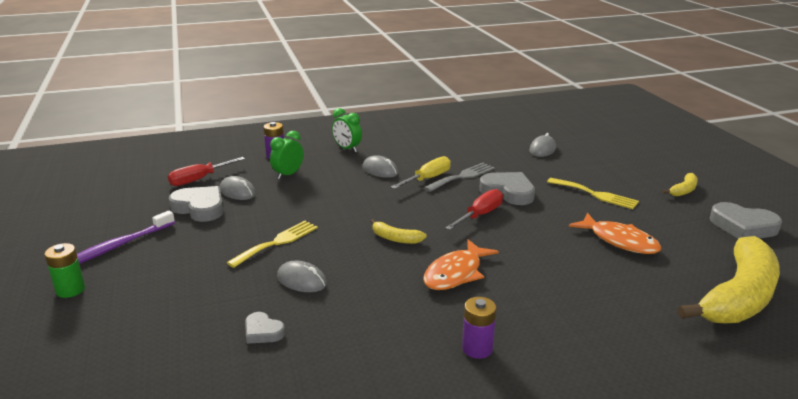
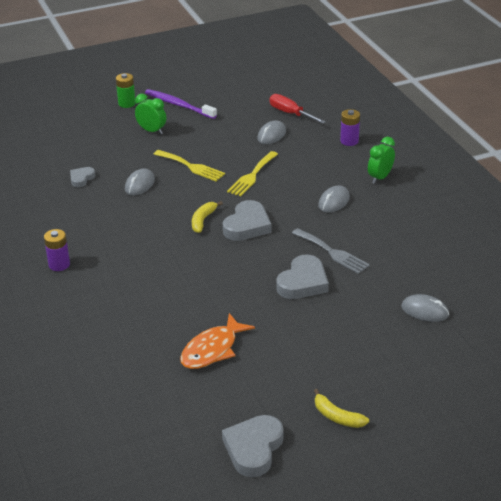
camera: 85 degrees right, 10 degrees up
grey heart [169,186,223,222] -> grey heart moved to [223,200,271,241]
green clock [270,131,303,179] -> green clock moved to [135,94,166,134]
yellow screwdriver [391,156,451,189] -> none
orange fish [423,239,499,290] -> none
red screwdriver [446,189,503,230] -> none
yellow fork [547,178,639,209] -> yellow fork moved to [227,151,278,196]
yellow banana [677,236,780,324] -> none

